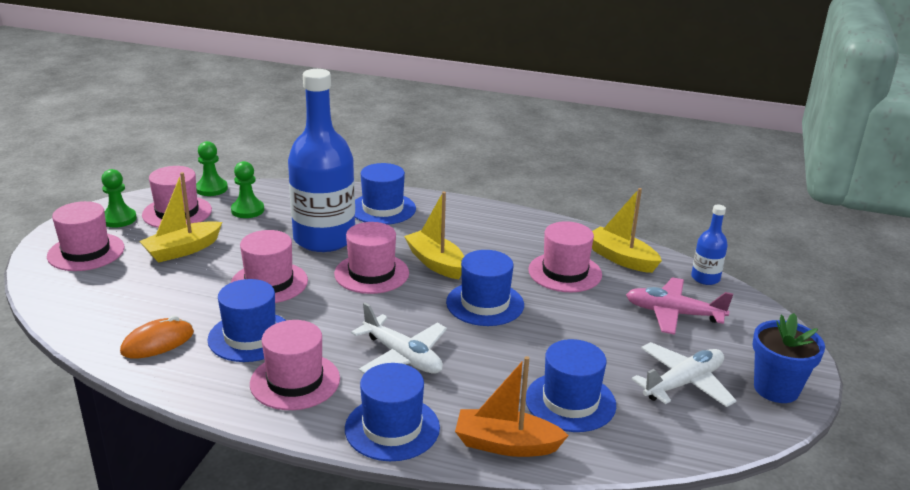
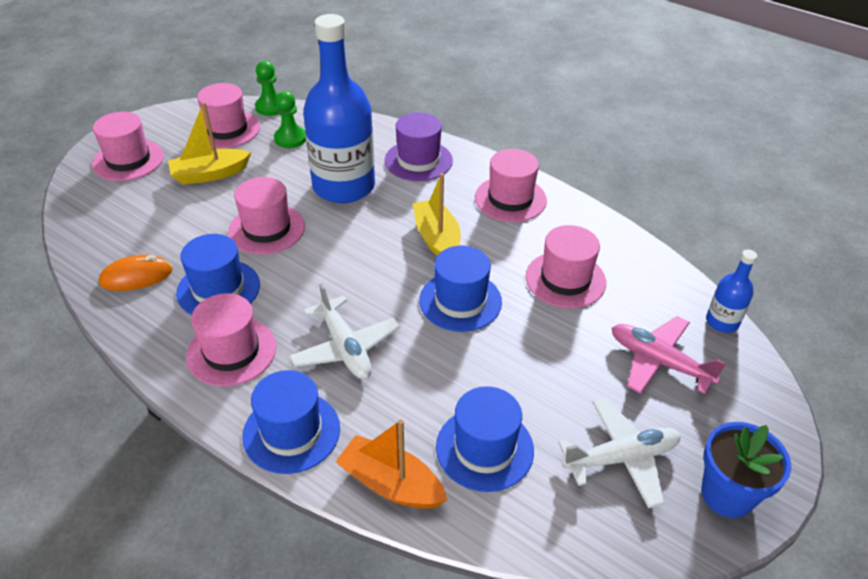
camera: 20 degrees right, 15 degrees up
green pawn [101,169,137,228] -> none
pink hat [334,222,409,294] -> pink hat moved to [475,149,547,222]
blue hat [355,163,416,225] -> purple hat [385,112,453,181]
yellow boat [592,188,662,273] -> none

